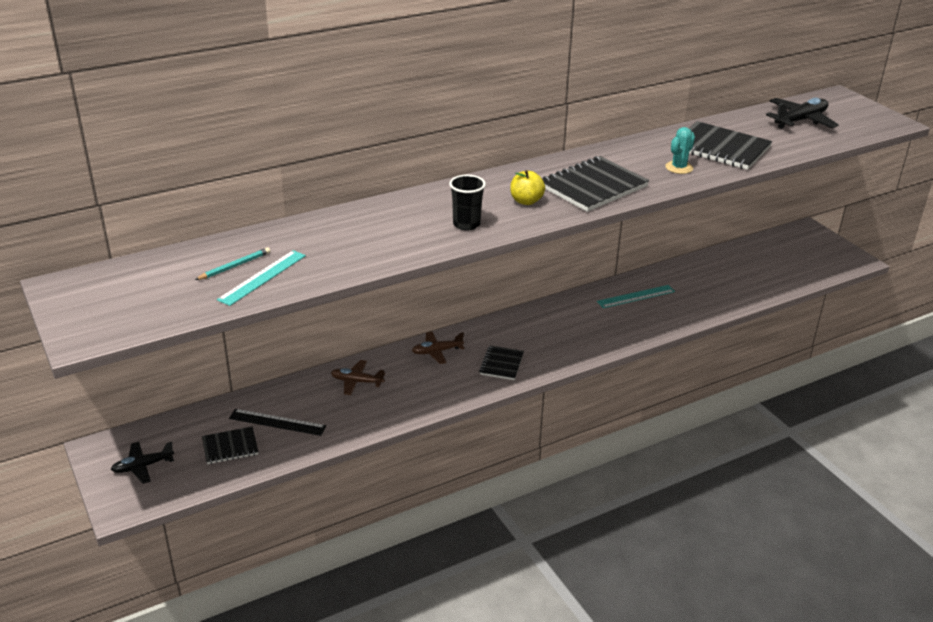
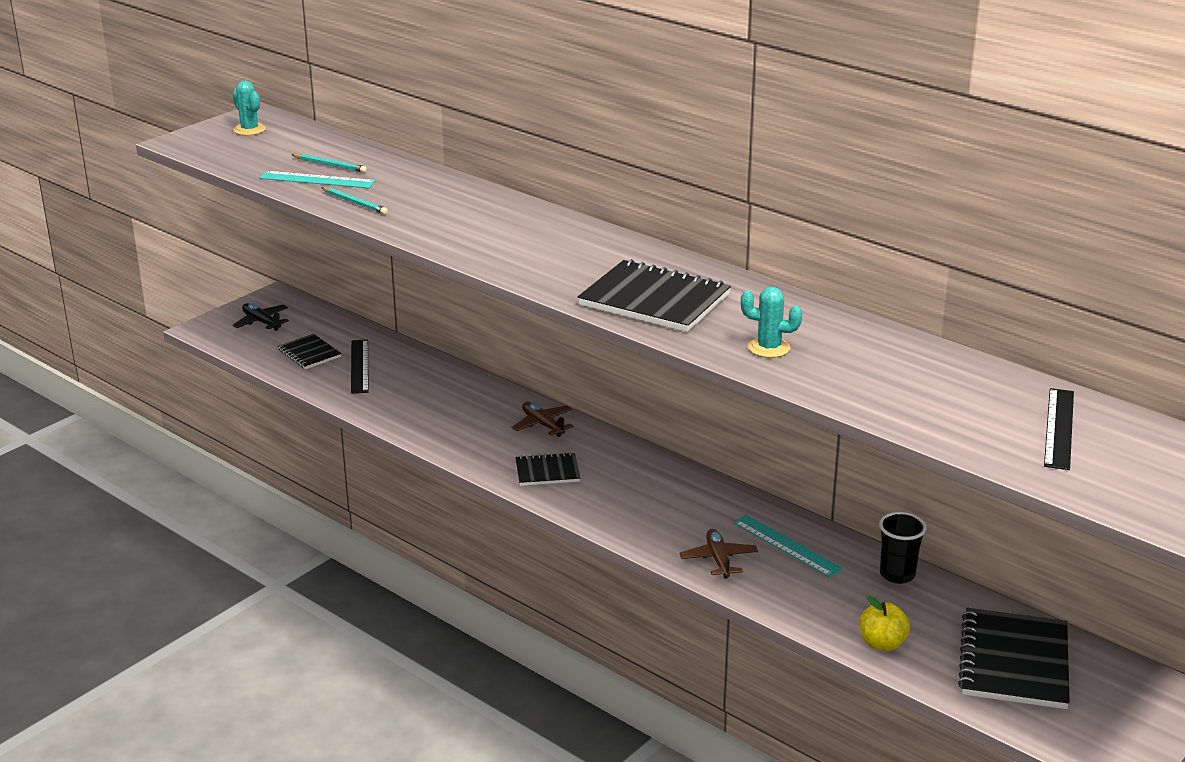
camera: 70 degrees right, 5 degrees down
brown plane [331,360,385,395] -> brown plane moved to [679,529,758,579]
black cup [449,175,486,231] -> black cup moved to [879,512,927,584]
yellow apple [510,170,545,205] -> yellow apple moved to [860,595,910,651]
black notebook [689,121,772,170] -> black notebook moved to [958,608,1070,709]
black plane [766,98,839,129] -> black ruler [1044,388,1074,470]
none -> turquoise cactus [233,81,266,136]
none -> turquoise pencil [321,187,388,214]

